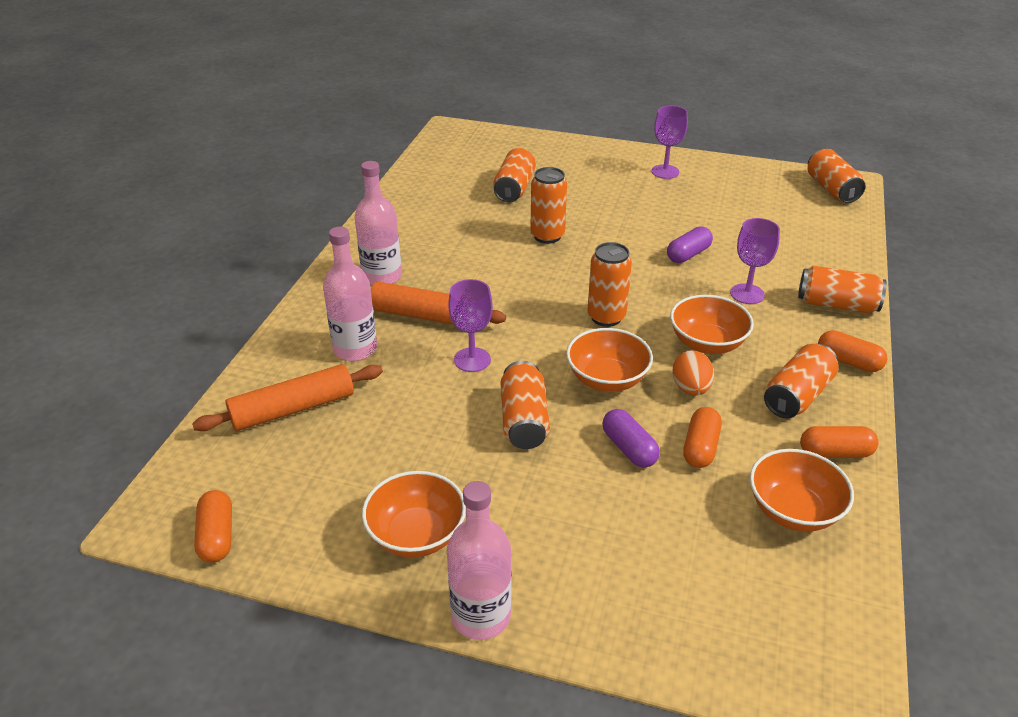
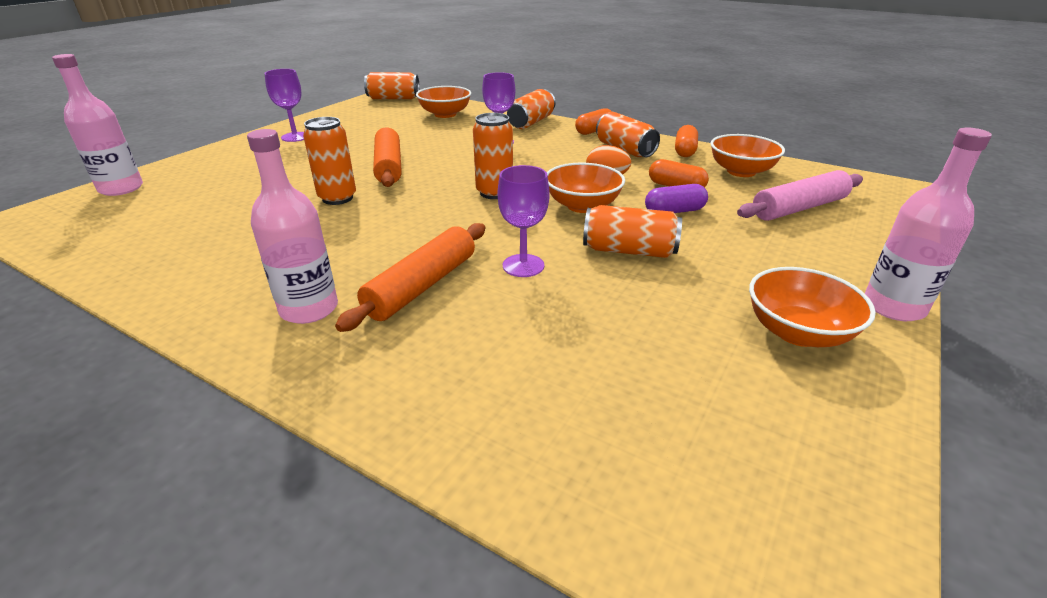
camera: 75 degrees left, 5 degrees down
orange rolling pin [192,364,383,431] -> orange rolling pin moved to [373,127,402,187]
orange capsule [194,490,232,563] -> none
pink bottle [323,227,377,361] -> pink bottle moved to [52,54,143,196]
orange can [494,148,536,202] -> none
purple capsule [667,226,713,263] -> none
orange bowl [670,295,754,354] -> orange bowl moved to [416,86,471,118]
none -> pink rolling pin [737,170,863,221]

